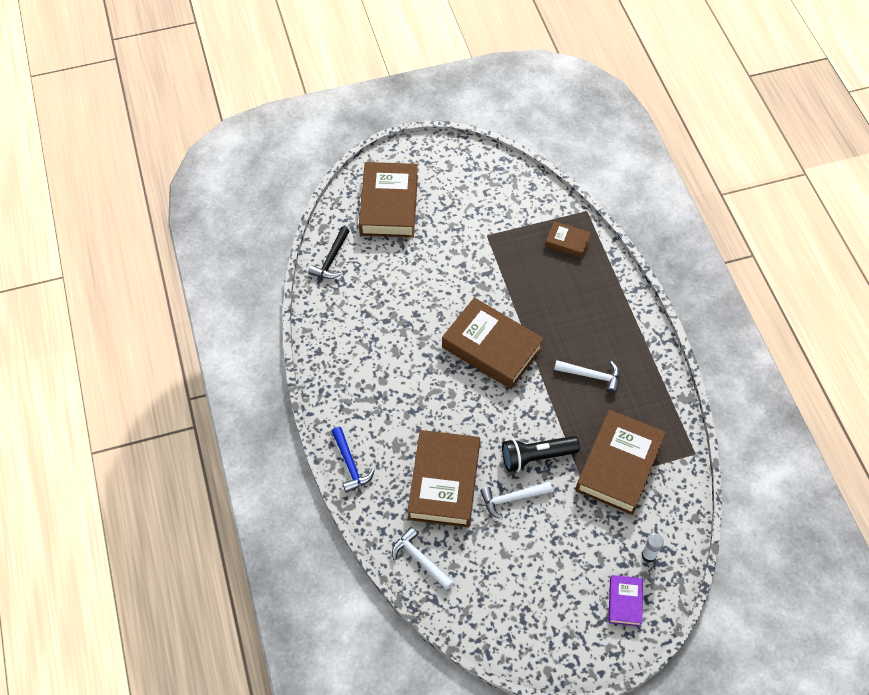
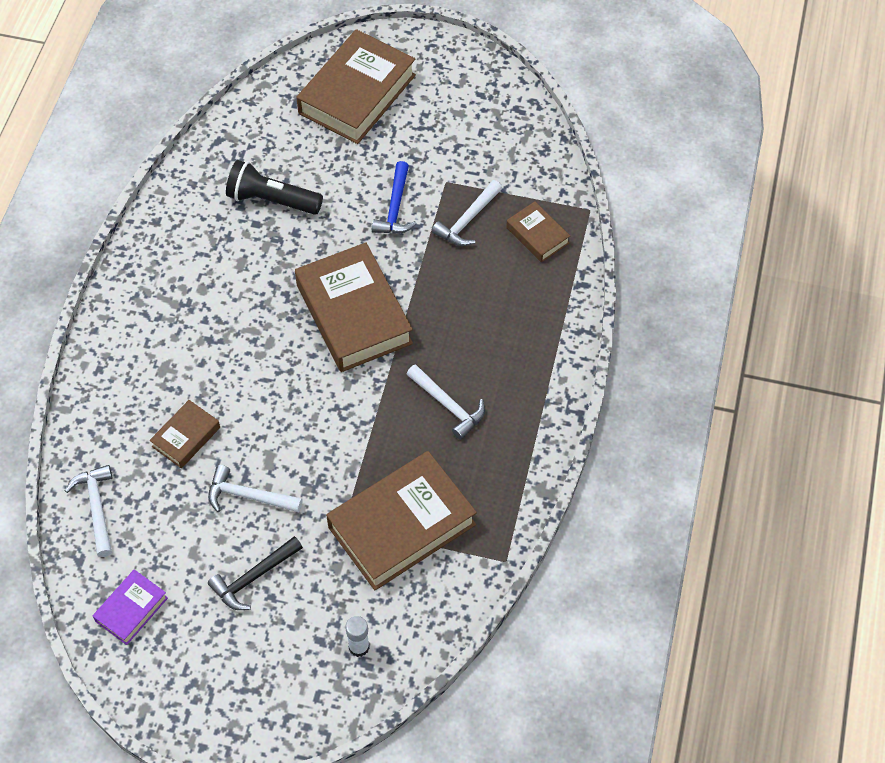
camera: 30 degrees right, 0 degrees up
black hammer [308,227,349,279] -> black hammer moved to [208,536,303,610]
blue hammer [332,427,375,493] -> blue hammer moved to [372,161,417,234]
brown book [407,430,480,528] -> brown book [150,400,220,468], size x0.49
black flashlight [502,436,580,472] -> black flashlight moved to [226,160,323,215]
purple book [608,575,643,626] -> purple book moved to [93,569,168,645]
none -> white hammer [432,180,502,246]

